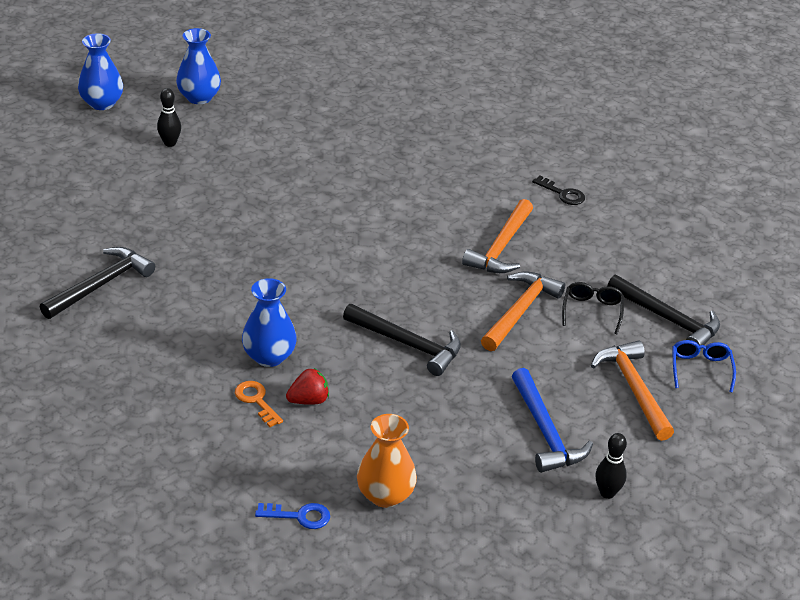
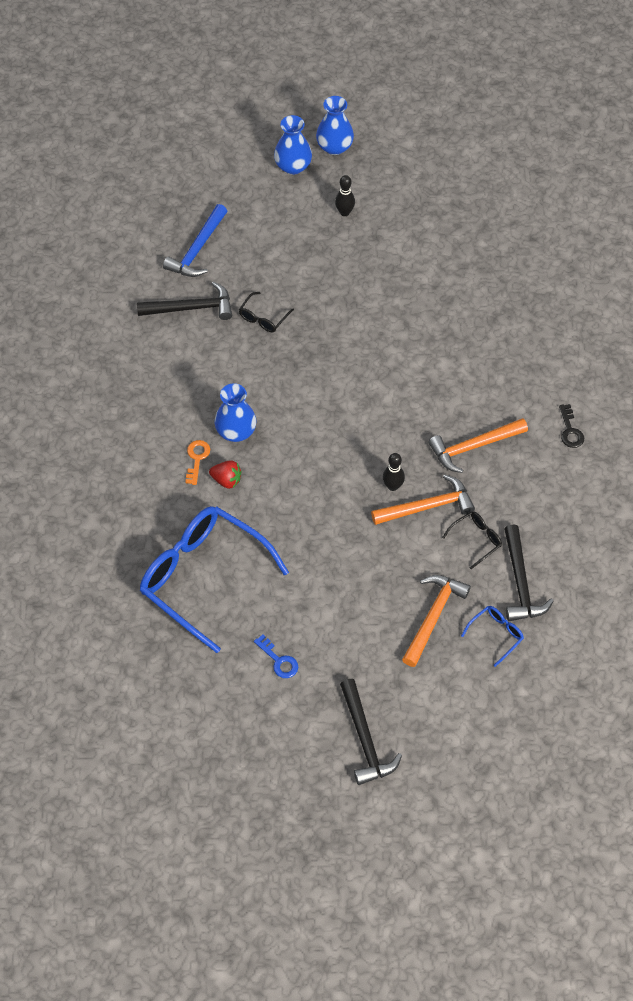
camera: 45 degrees right, 20 degrees up
blue vase [176,28,221,104] -> blue vase moved to [274,115,312,175]
blue key [255,503,330,529] -> blue key moved to [254,634,298,678]
black hammer [343,304,461,376] -> black hammer moved to [340,679,402,785]
orange vase [357,414,417,508] -> blue glasses [140,506,289,653]
blue hammer [512,368,593,473] -> blue hammer moved to [163,204,227,277]
black bowling pin [595,433,627,499] -> black bowling pin moved to [383,453,405,491]
none -> black glasses [239,292,294,332]

